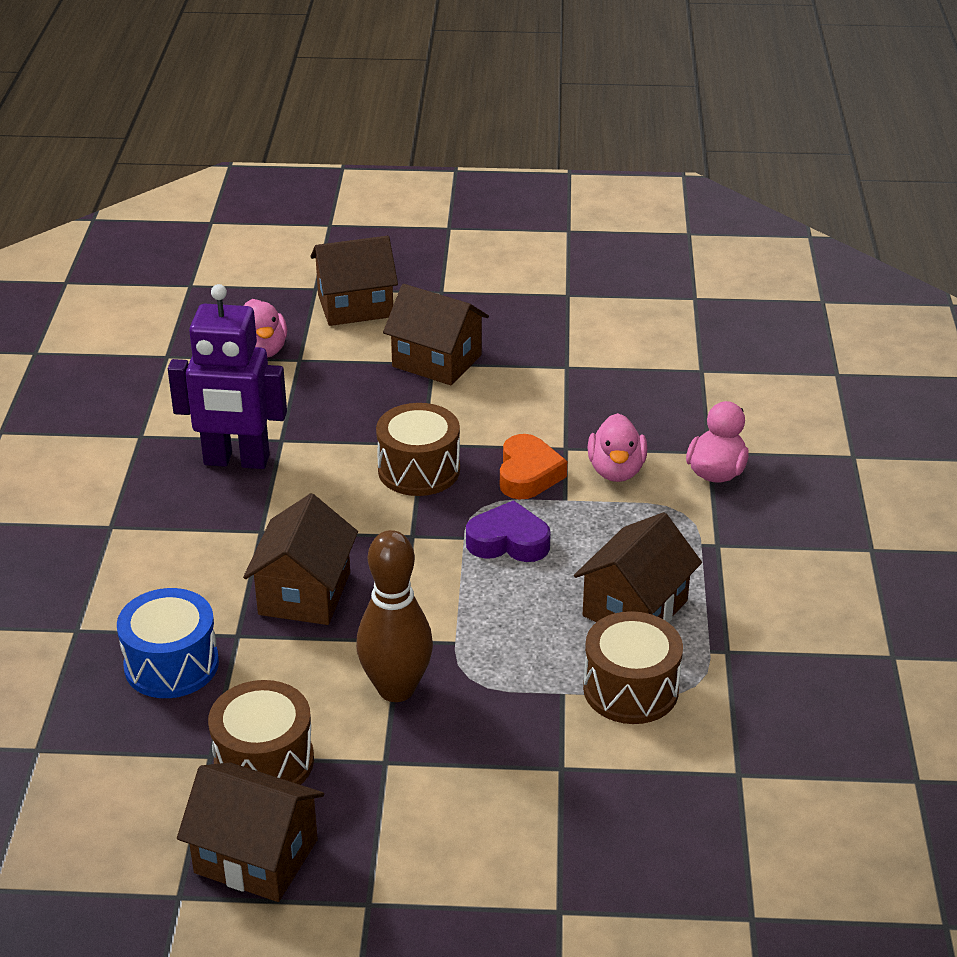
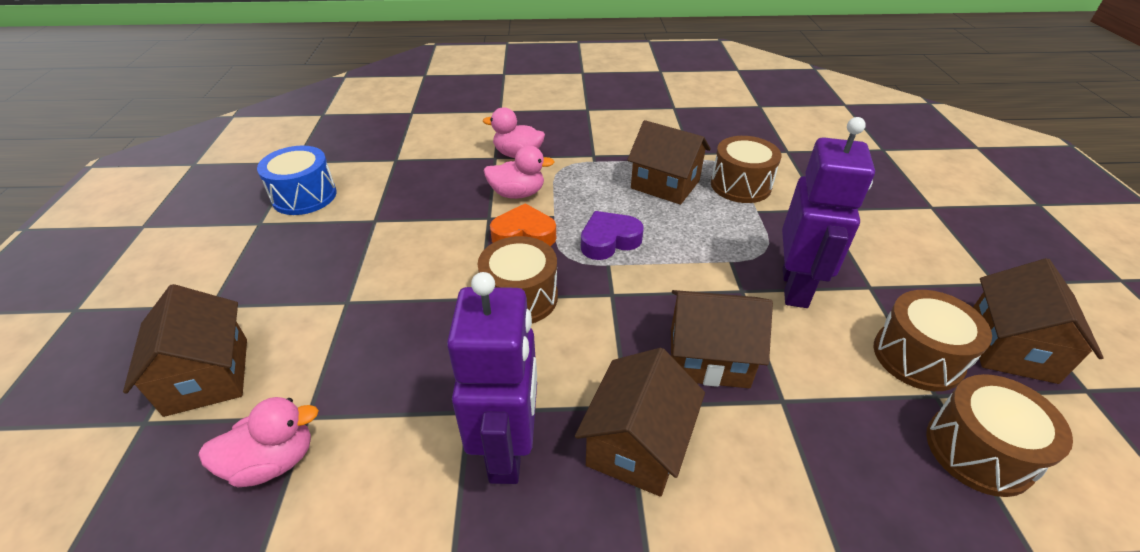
camera: 95 degrees left, 5 degrees up
blue drum [117,588,219,698] -> blue drum moved to [257,146,337,215]
brown bowling pin [356,530,433,702] -> purple robot [782,117,875,308]
brown house [383,284,489,385] -> brown house moved to [575,348,705,497]
purple heart [466,500,551,562] -> purple heart turned 60 degrees clockwise [581,211,643,260]
none -> brown drum [926,374,1073,497]

